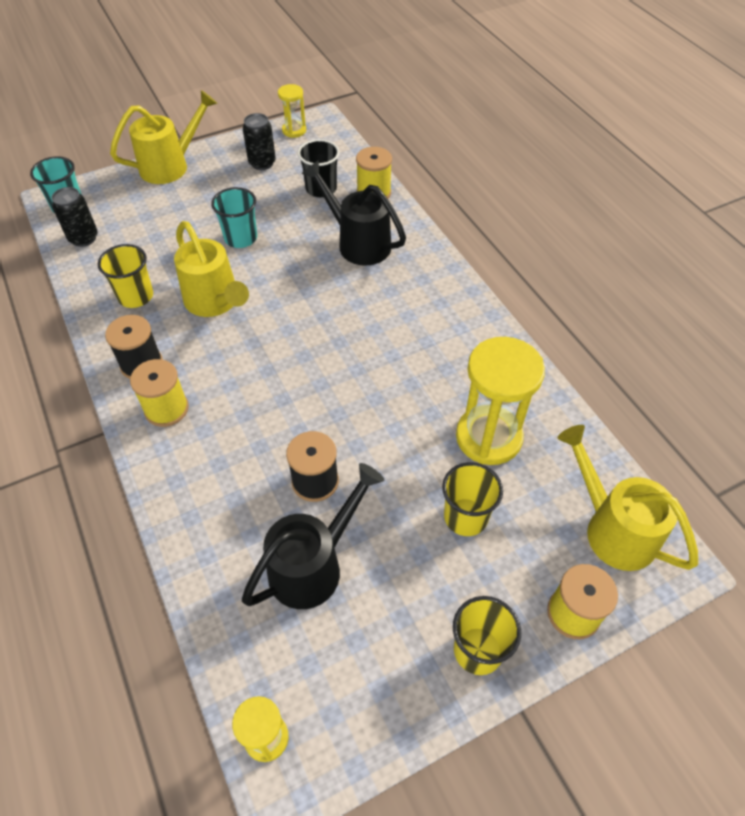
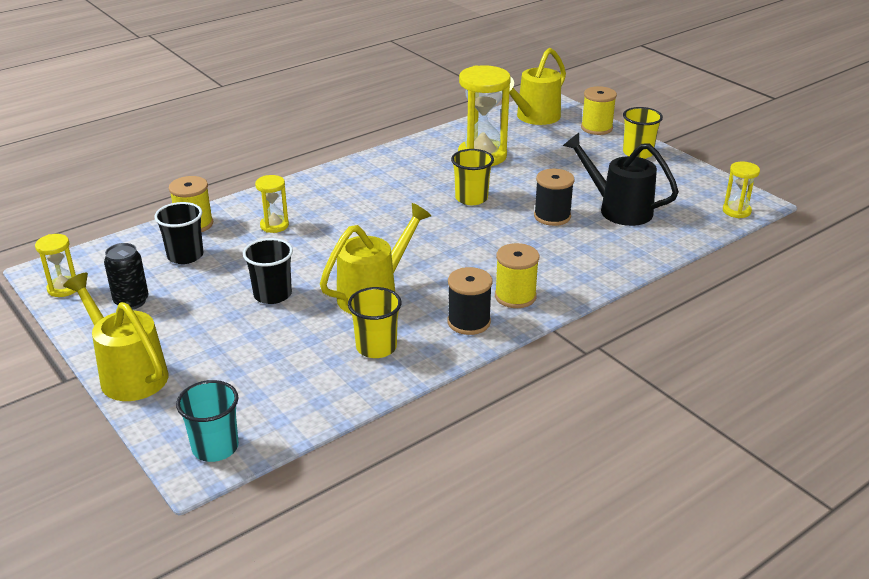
camera: 100 degrees left, 20 degrees down
black can [51,187,98,247] -> none
turquoise cup [211,187,257,248] -> black cup [243,238,293,304]
black watering can [302,160,406,266] -> yellow hourglass [255,175,289,233]
yellow cup [442,462,503,536] -> yellow cup moved to [451,149,494,205]

